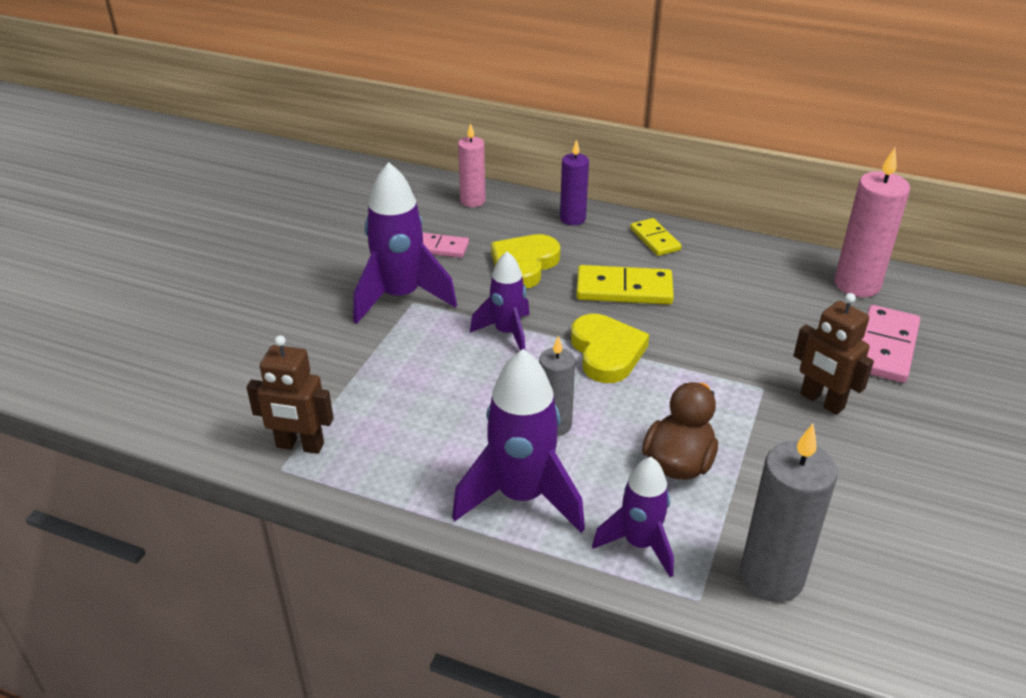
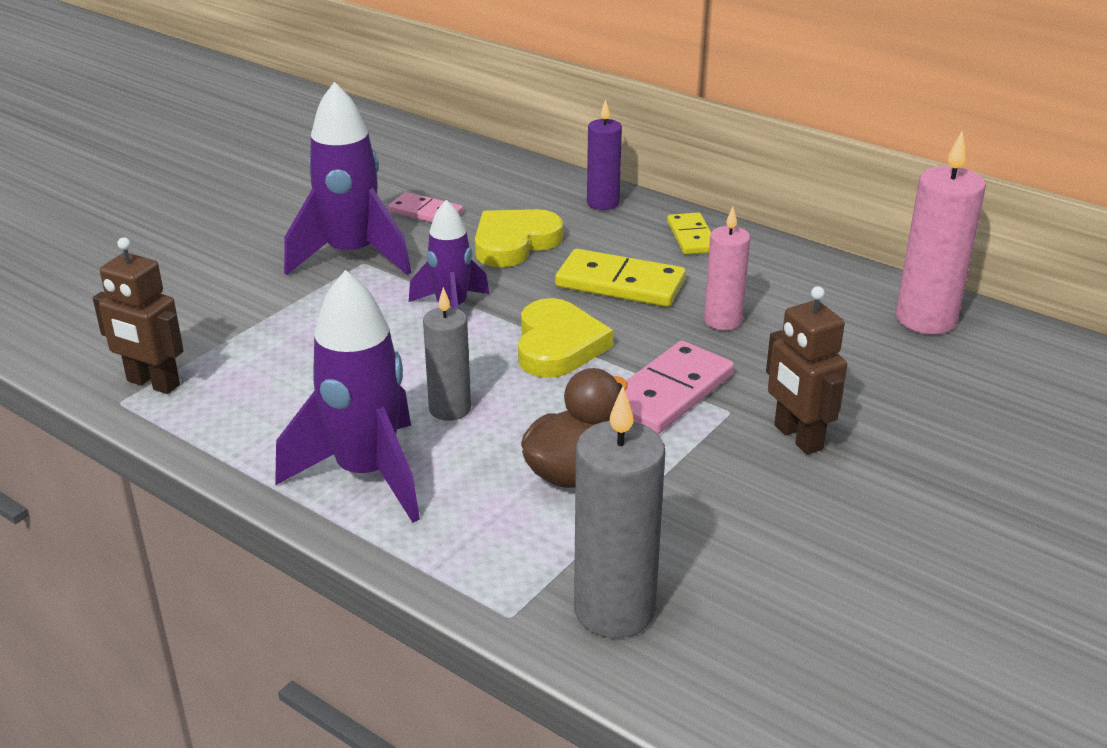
camera: 15 degrees right, 5 degrees down
pink candle [458,123,486,207] -> pink candle moved to [704,207,750,330]
purple rocket [592,457,674,577] -> none
pink domino [862,305,920,383] -> pink domino moved to [625,341,734,434]

